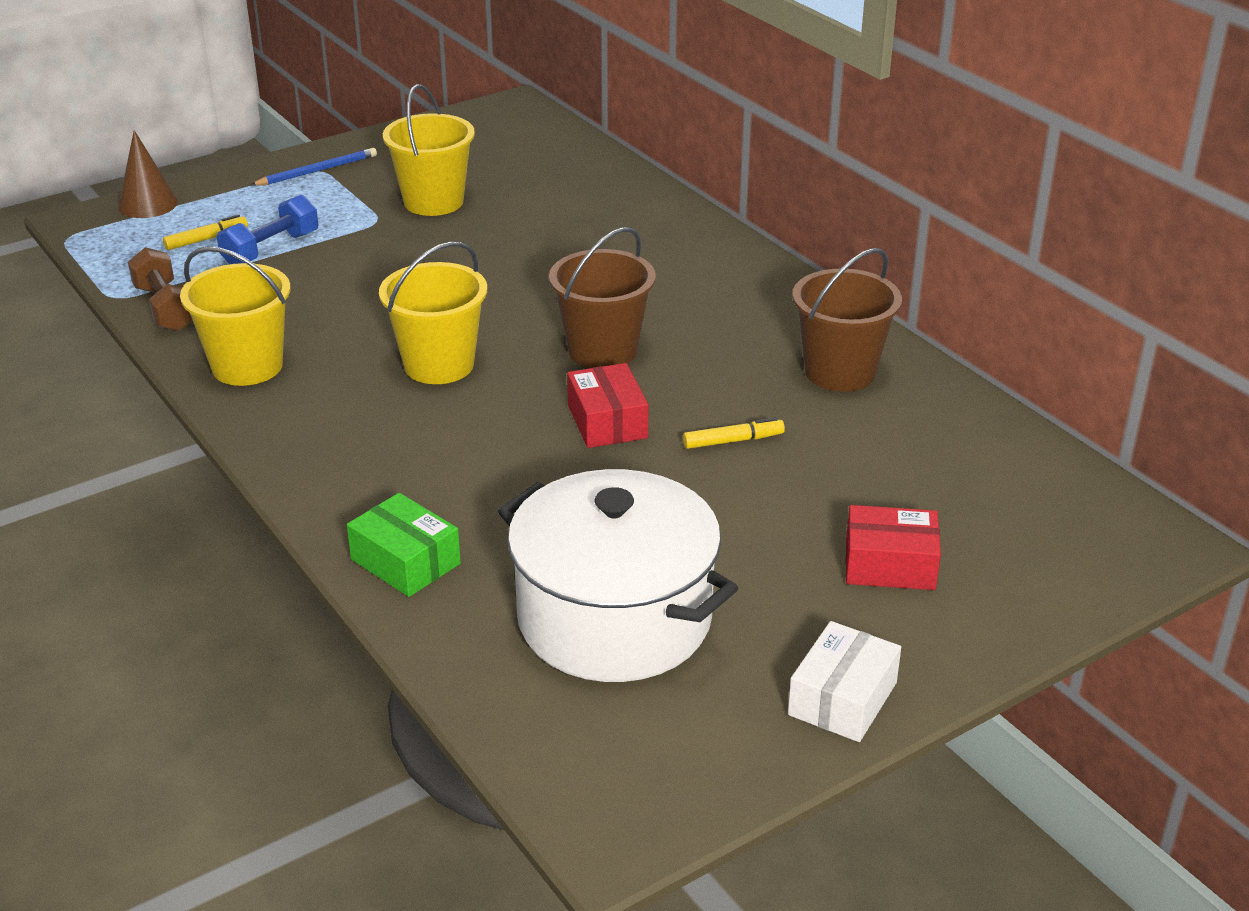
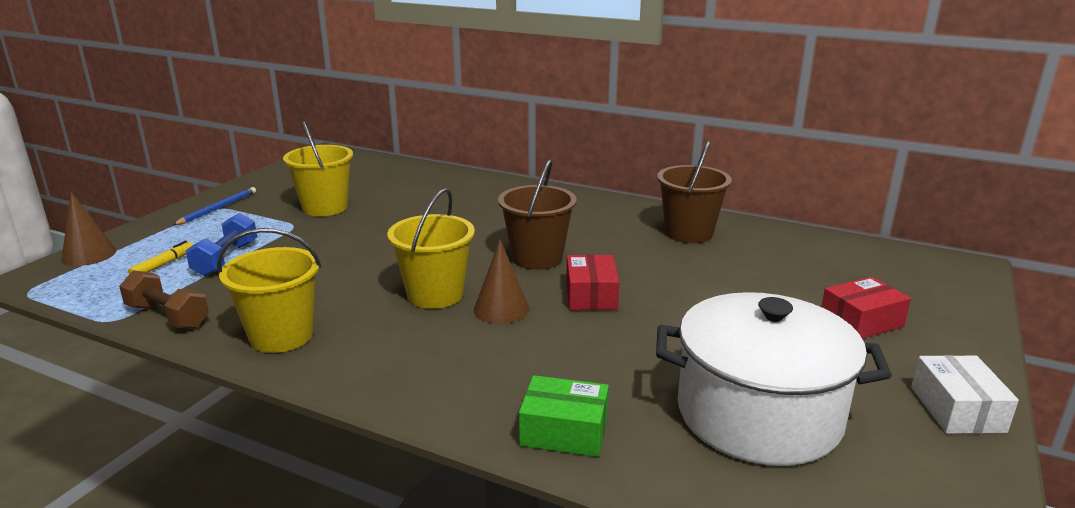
camera: 30 degrees left, 10 degrees down
red box [567,363,648,448] -> red box turned 45 degrees clockwise [566,255,620,310]
yellow marker [683,417,785,449] -> none
none -> brown cone [474,240,530,324]

